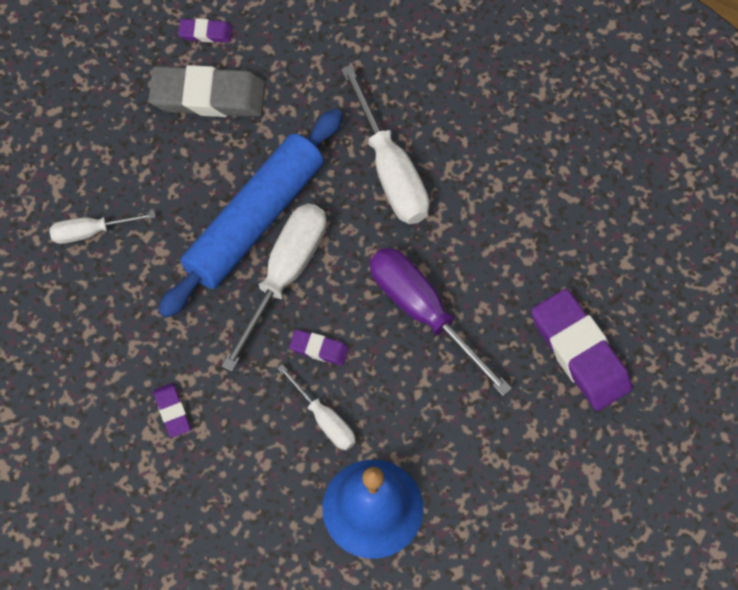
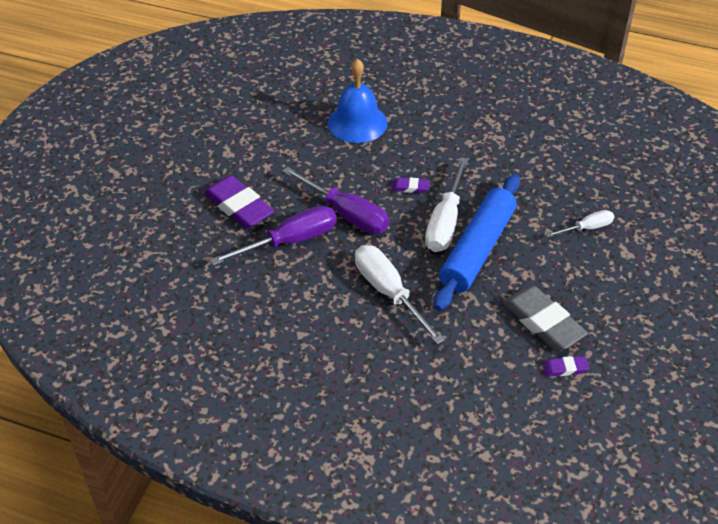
camera: 170 degrees right, 20 degrees down
grey eraser [149,65,265,117] -> grey eraser turned 60 degrees clockwise [503,286,588,350]
purple eraser [153,383,191,438] -> none
white screwdriver [277,364,356,451] -> none
none -> purple screwdriver [210,206,337,265]

